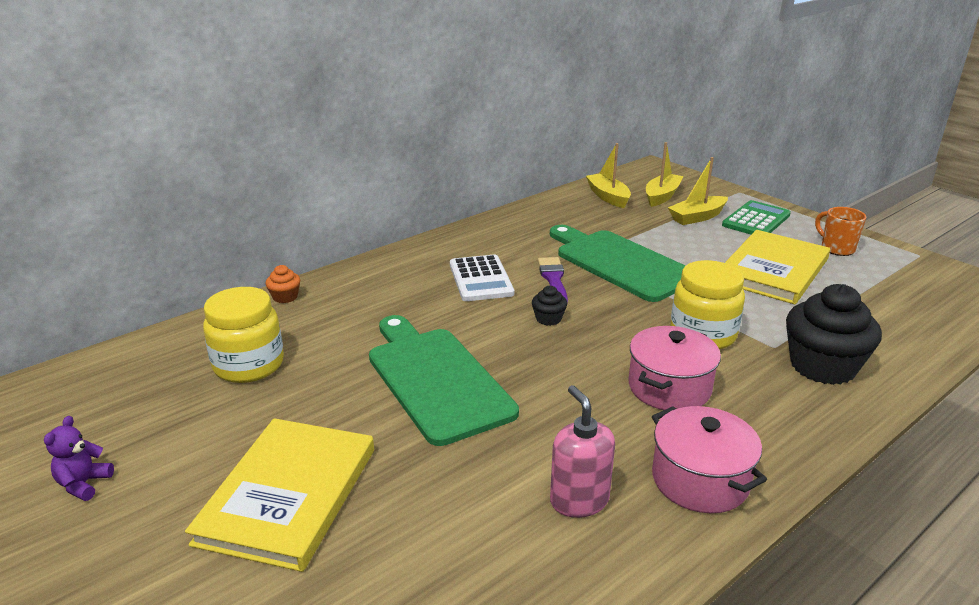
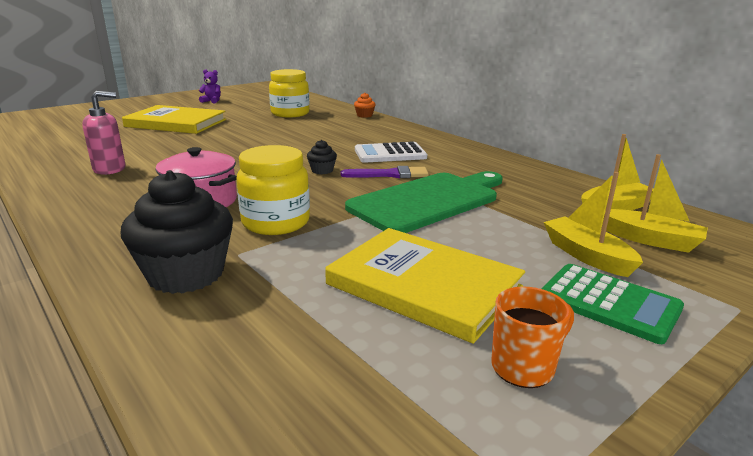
camera: 90 degrees right, 5 degrees down
green cutting board [369,315,519,446] -> none
pink pot [652,406,767,513] -> none

